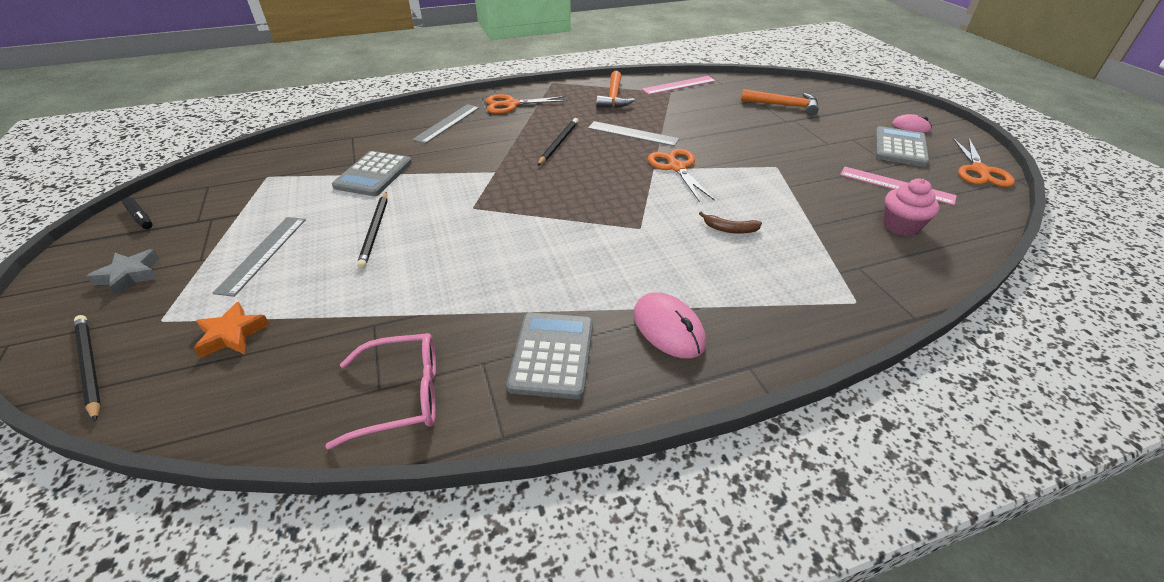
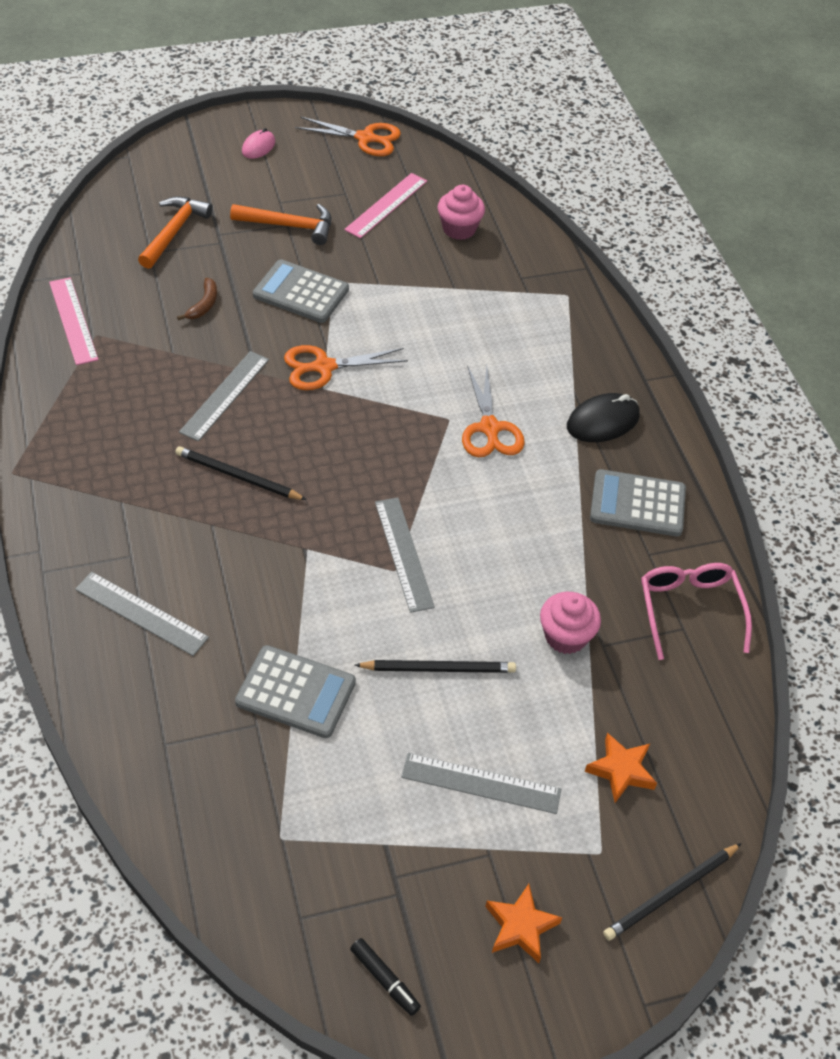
camera: 90 degrees left, 10 degrees up
grey star [87,249,160,296] -> orange star [485,884,562,963]
black marker [122,197,153,229] -> black marker turned 90 degrees clockwise [350,938,421,1016]
orange scissors [486,94,568,114] -> orange scissors moved to [462,365,525,457]
orange hammer [596,71,635,108] -> orange hammer moved to [230,204,331,245]
pink mouse [634,293,706,359] -> black mouse [567,393,640,442]
brown banana [699,212,762,234] -> brown banana moved to [177,278,217,320]
grey calculator [875,126,930,167] -> grey calculator moved to [253,259,349,323]
none -> grey ruler [375,497,435,613]
none -> pink cupcake [540,592,601,654]

